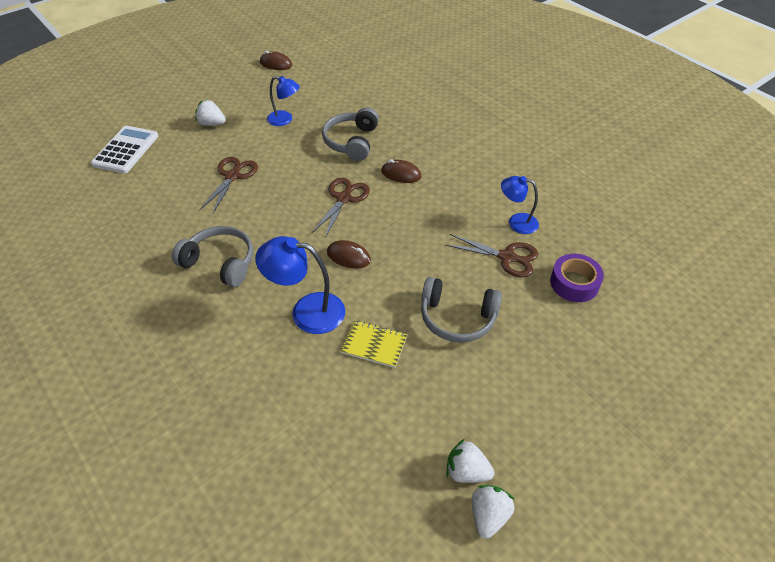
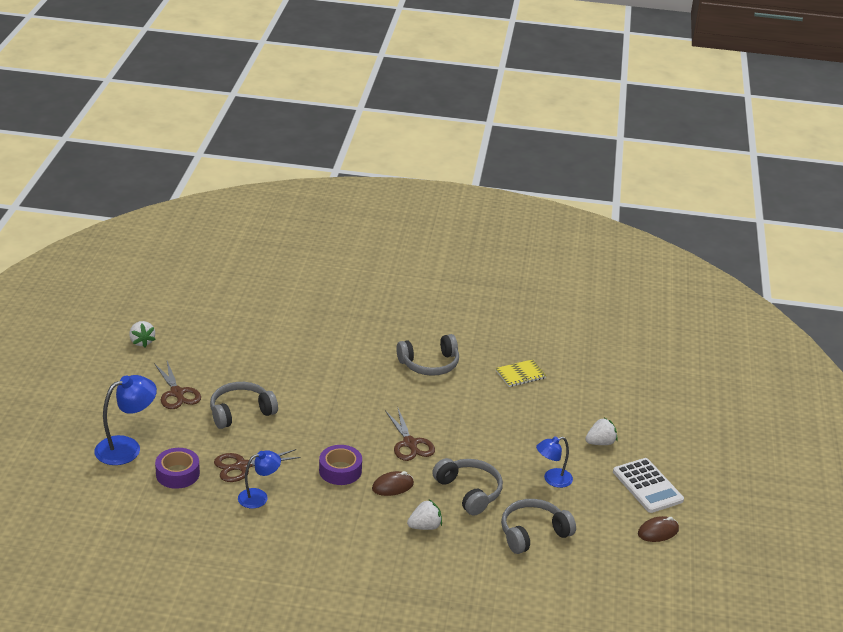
camera: 135 degrees right, 15 degrees down
white calculator [91,126,158,173] -> white calculator moved to [613,458,684,513]
brown scissors [200,157,258,213] -> brown scissors moved to [154,361,201,409]
blue lamp [255,236,345,334] -> blue lamp moved to [94,375,157,465]
brown mouse [327,240,371,268] -> none
yellow notebook [341,320,407,368] -> yellow notebook moved to [495,359,546,387]
white strawberry [447,439,494,483] -> white strawberry moved to [407,500,442,530]
none -> purple tape [319,445,362,485]
none -> grey headphones [501,499,576,554]

